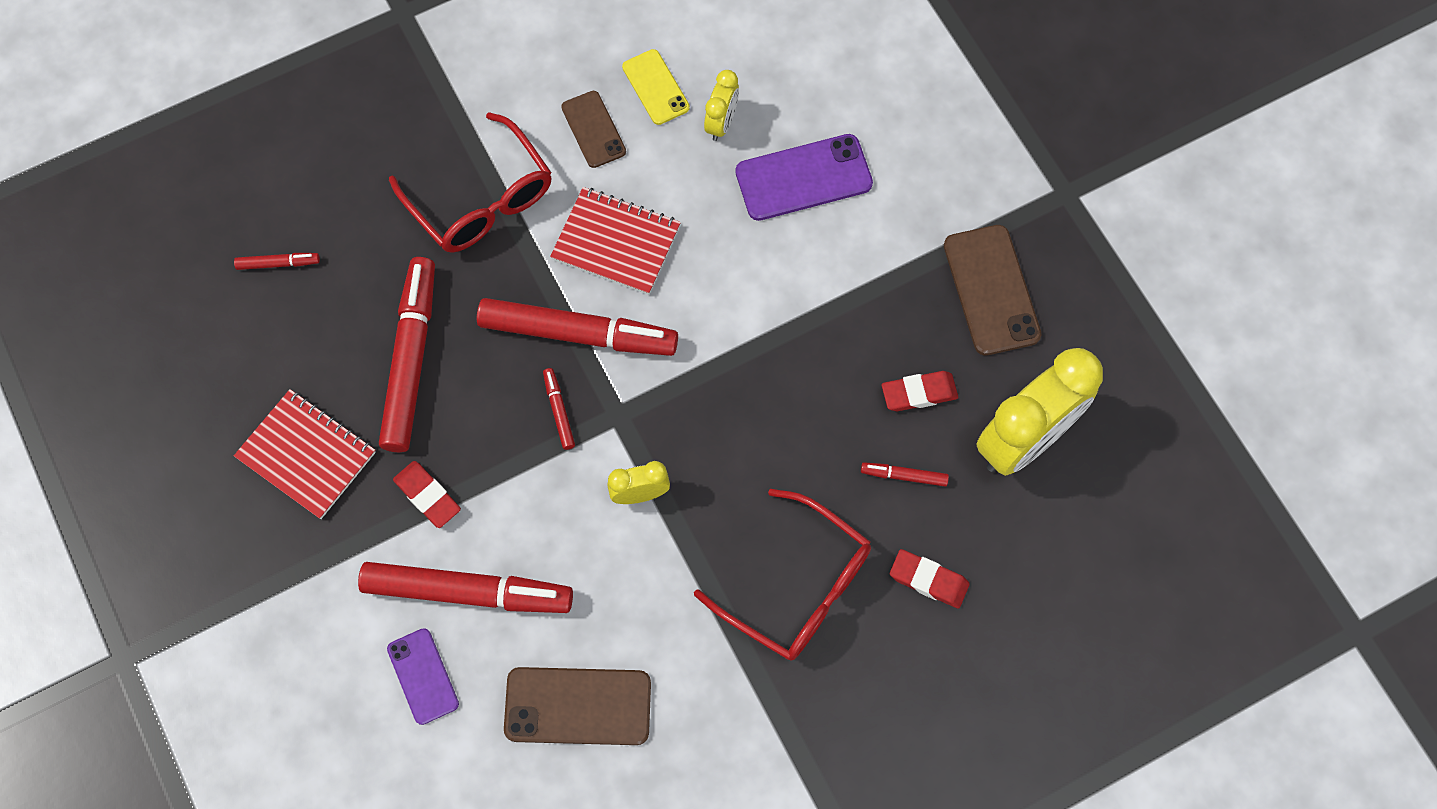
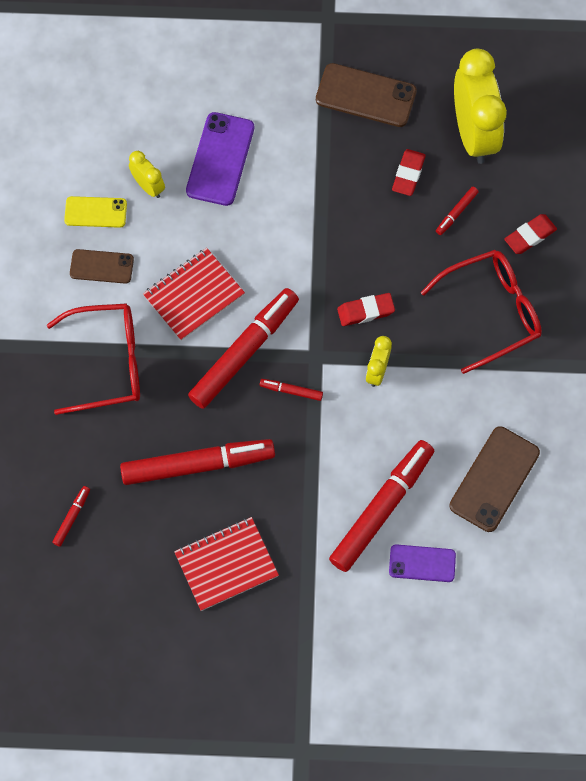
camera: 60 degrees left, 0 degrees up
red marker [379,257,435,452] -> red marker turned 135 degrees clockwise [120,439,275,485]
red eraser [393,461,461,528] -> red eraser moved to [337,293,395,326]

